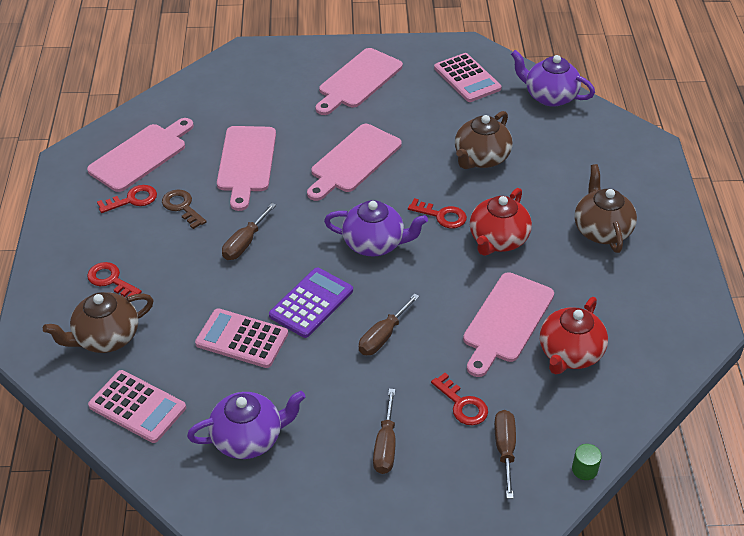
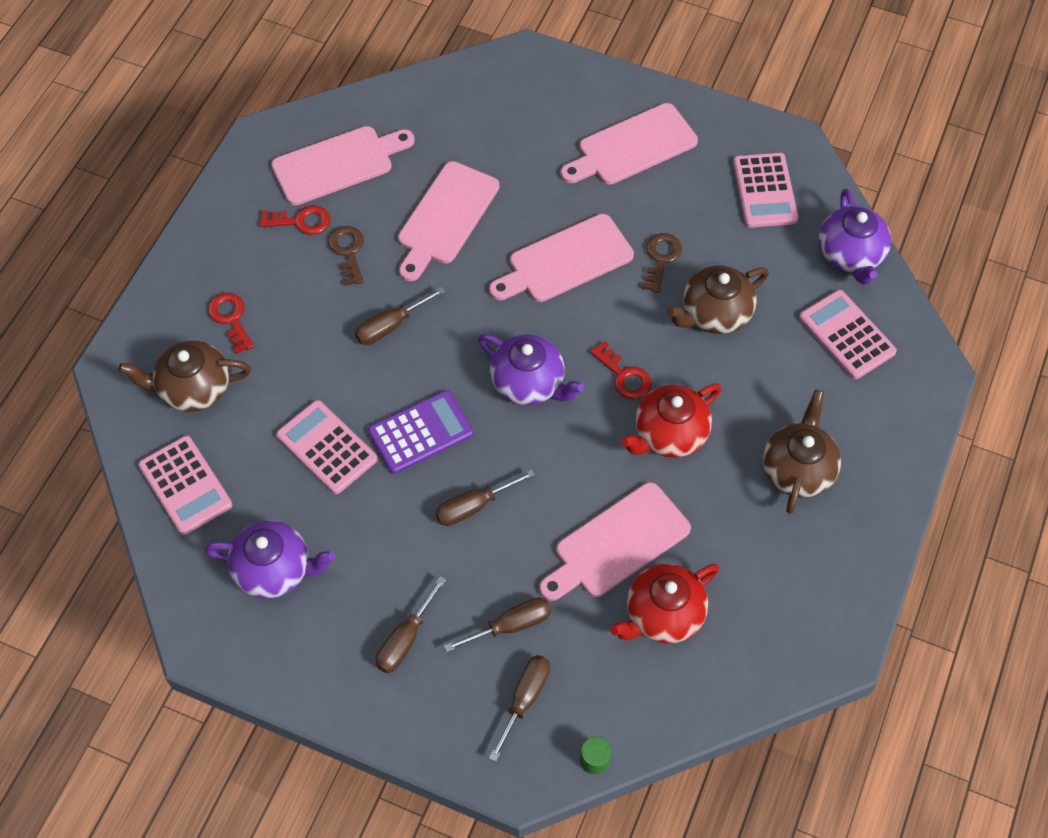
camera: 25 degrees right, 15 degrees up
red key [431,373,488,425] -> brown screwdriver [444,597,551,652]
purple teapot [511,50,595,107] -> purple teapot turned 150 degrees counterclockwise [818,189,891,285]
none -> brown key [641,233,682,293]
none -> pink calculator [799,290,897,379]

